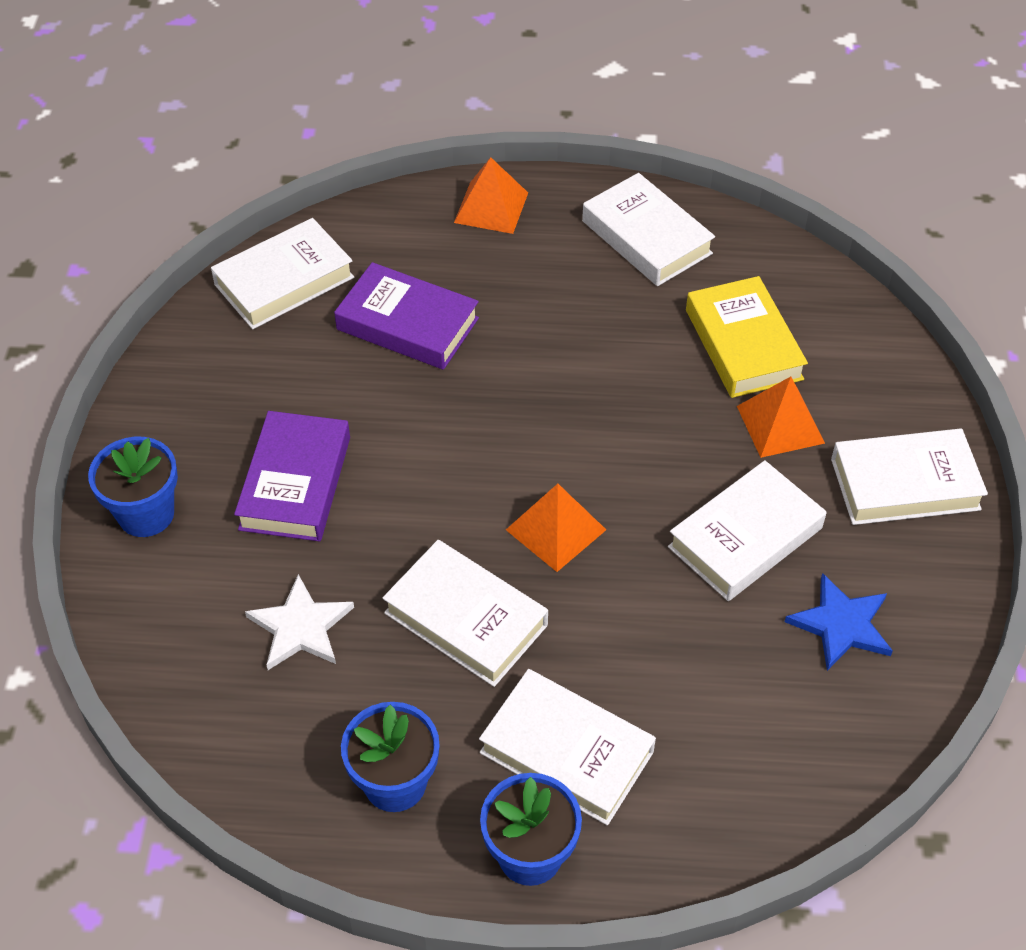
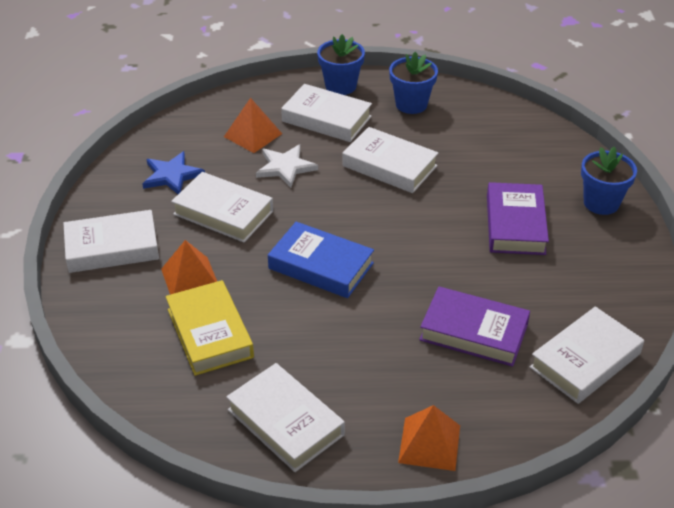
camera: 175 degrees right, 10 degrees down
white star [245,574,354,670] -> white star moved to [256,145,318,188]
orange pyramid [506,484,606,572] -> orange pyramid moved to [224,98,282,153]
white book [668,460,826,601] -> white book turned 75 degrees clockwise [171,172,273,243]
none -> blue book [268,222,374,298]

